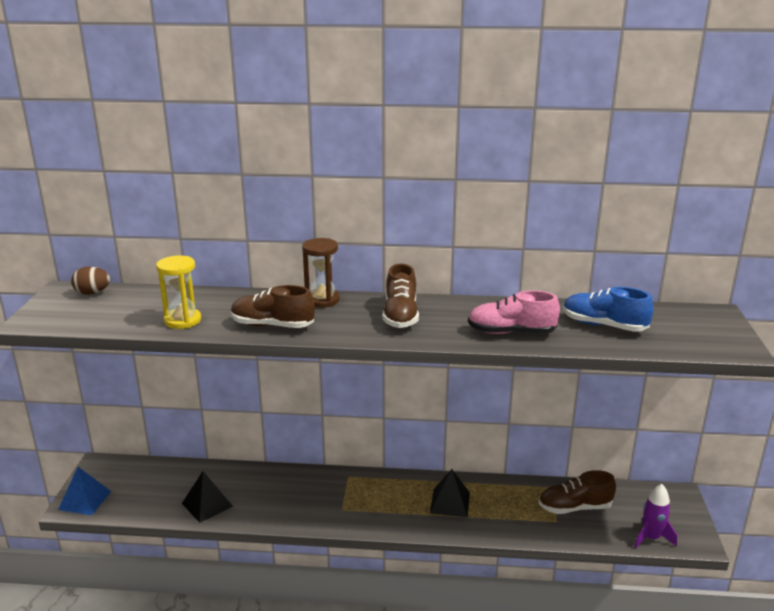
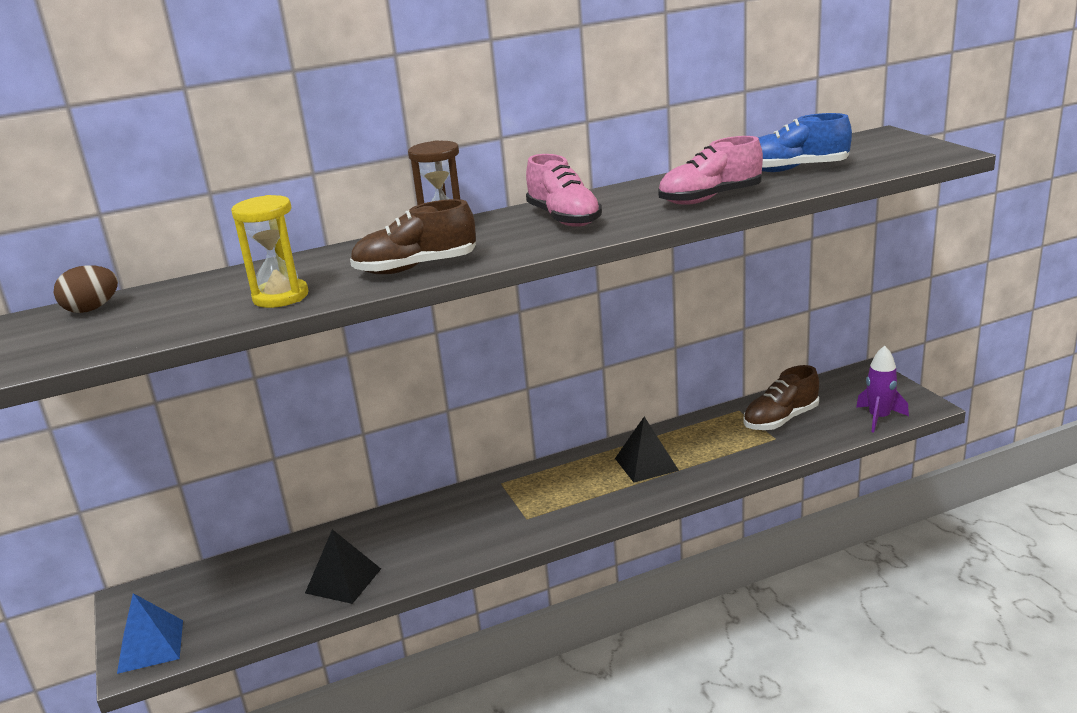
camera: 25 degrees left, 0 degrees up
brown shoe [383,264,419,328] -> pink shoe [526,154,602,227]

